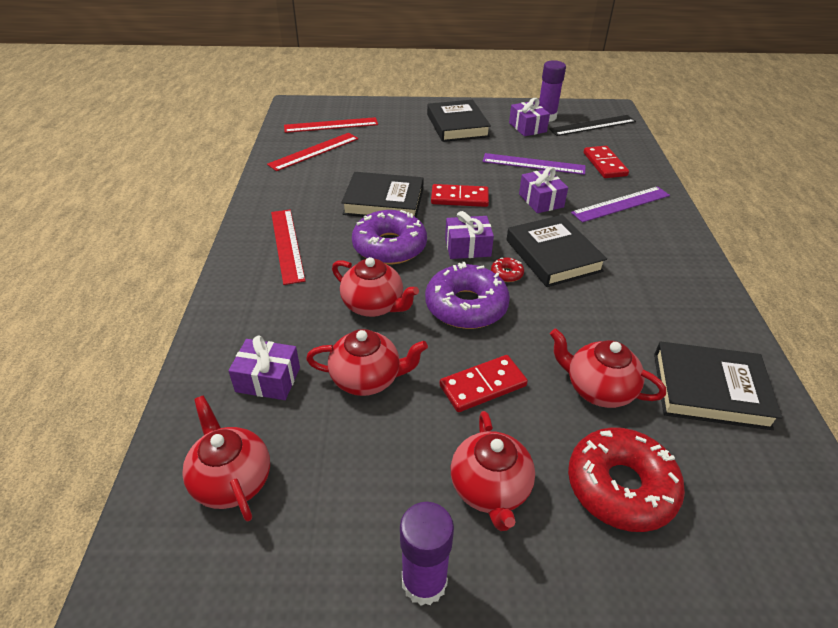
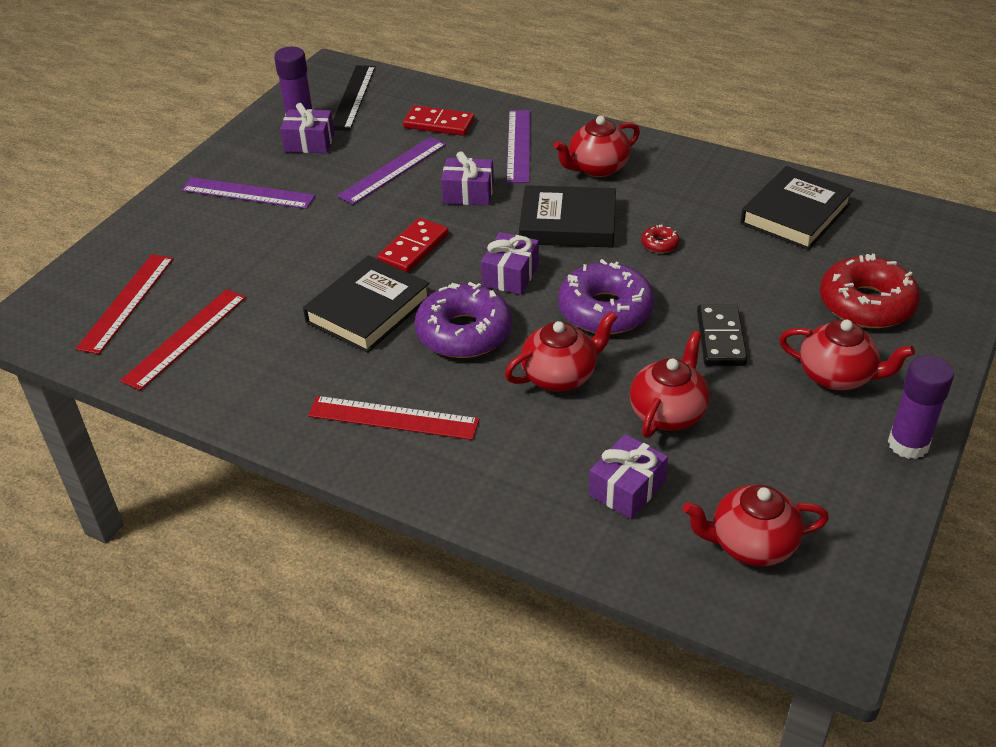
camera: 60 degrees left, 0 degrees up
red ruler [267,133,358,171] -> red ruler turned 45 degrees clockwise [120,289,246,391]
black book [427,100,491,142] -> purple ruler [181,177,315,209]
red domino [439,355,528,412] -> black domino [697,305,747,366]
red donut [491,257,524,282] -> red donut moved to [641,224,679,253]
red teapot [550,328,666,408] -> red teapot moved to [553,116,640,177]

